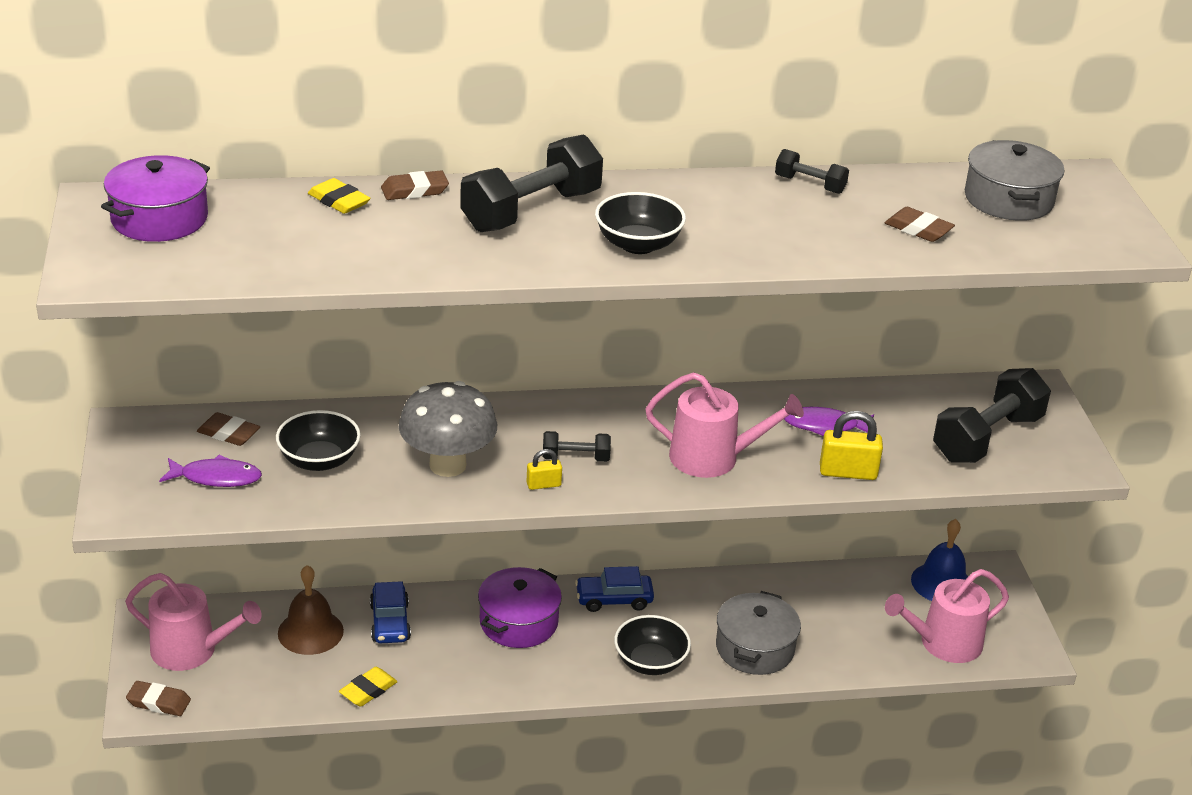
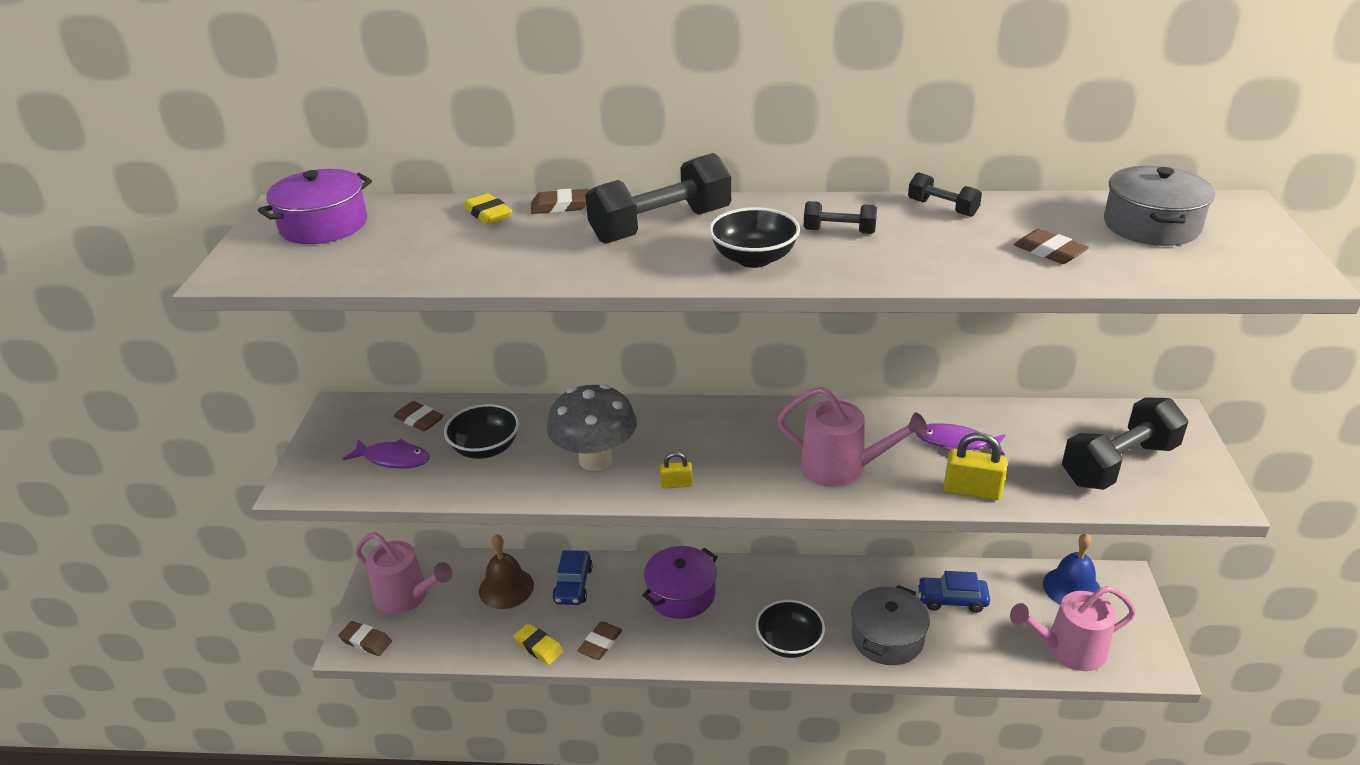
camera: 15 degrees right, 0 degrees up
yellow eraser [339,667,398,706] -> yellow eraser turned 75 degrees clockwise [513,623,564,665]
black dumbbell [543,431,611,462] -> black dumbbell moved to [803,201,877,234]
blue car [575,566,654,612] -> blue car moved to [917,571,990,613]
none -> brown eraser [577,621,622,660]

